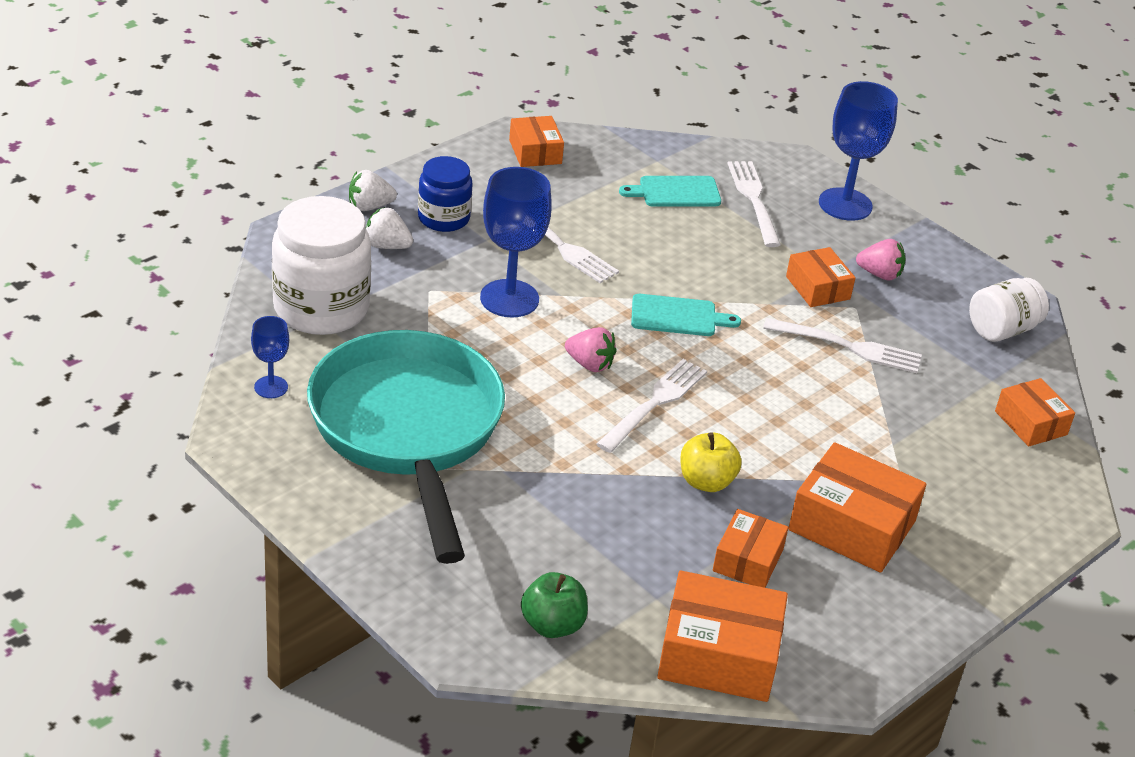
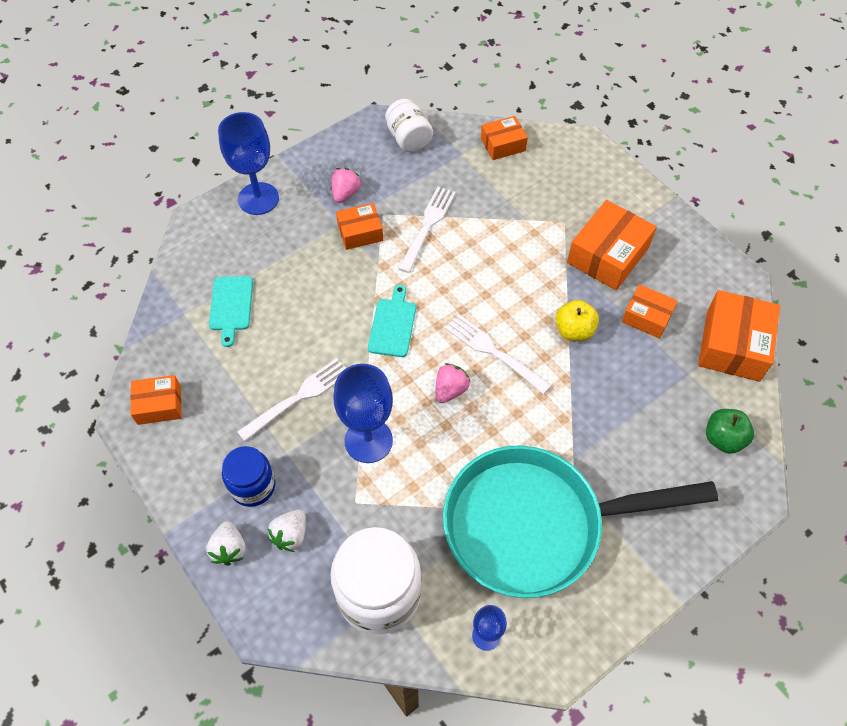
camera: 80 degrees left, 20 degrees up
white fork [727,161,781,247] -> none

